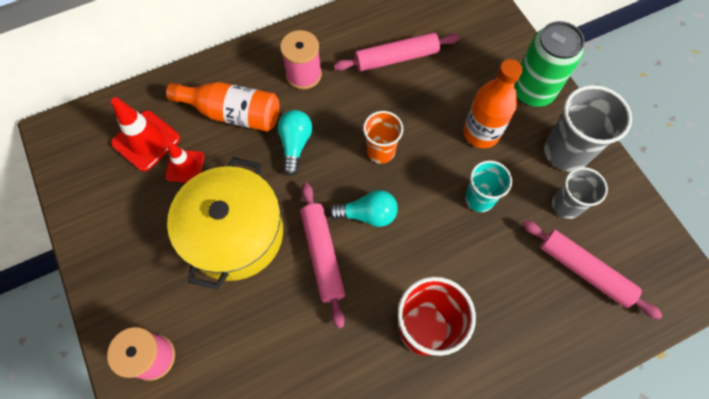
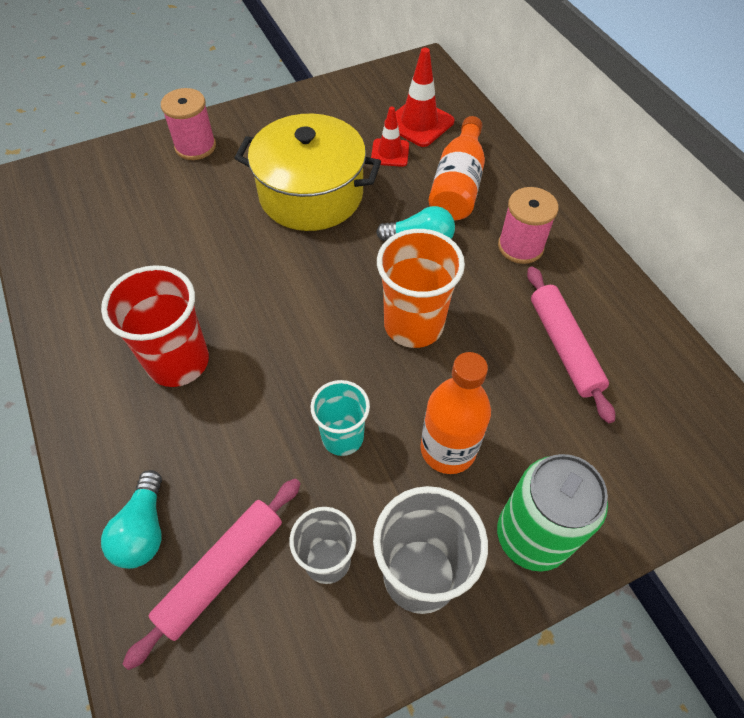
camera: 90 degrees right, 10 degrees down
pink rolling pin [300,183,345,328] -> none
turquoise light bulb [329,190,398,227] -> turquoise light bulb moved to [101,470,162,569]
orange cup [363,111,403,164] -> orange cup [377,229,465,348], size x1.58

